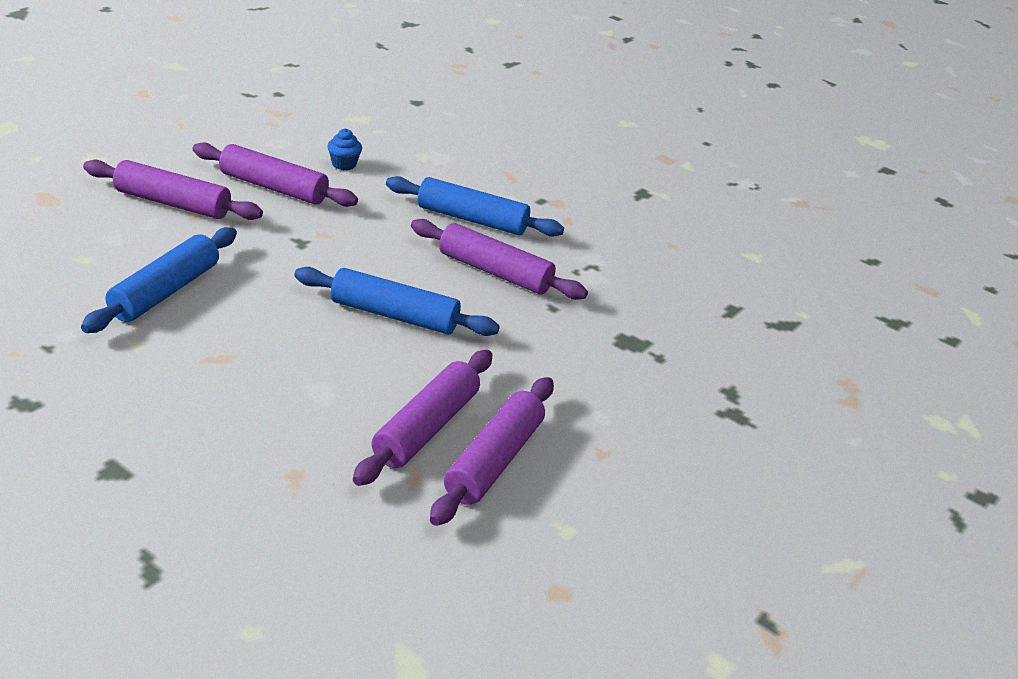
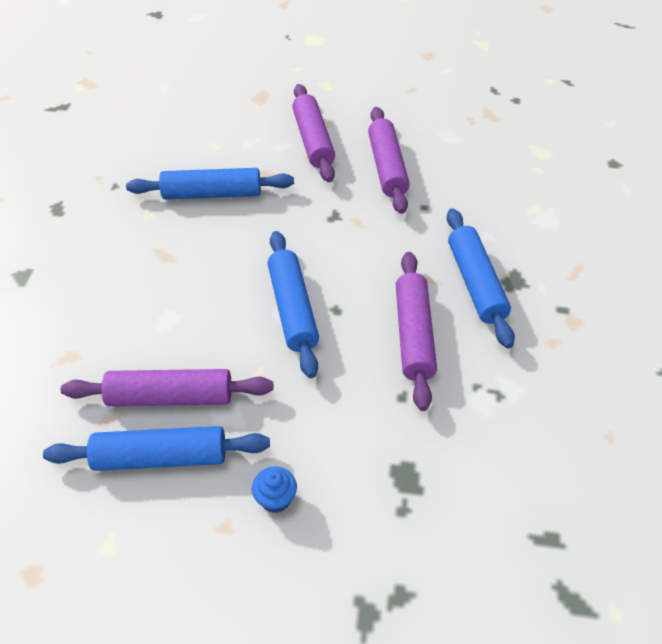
camera: 65 degrees right, 15 degrees up
blue cupcake [327,129,362,170] -> blue cupcake moved to [252,467,297,513]
purple rolling pin [430,377,554,526] -> blue rolling pin [43,426,270,471]

